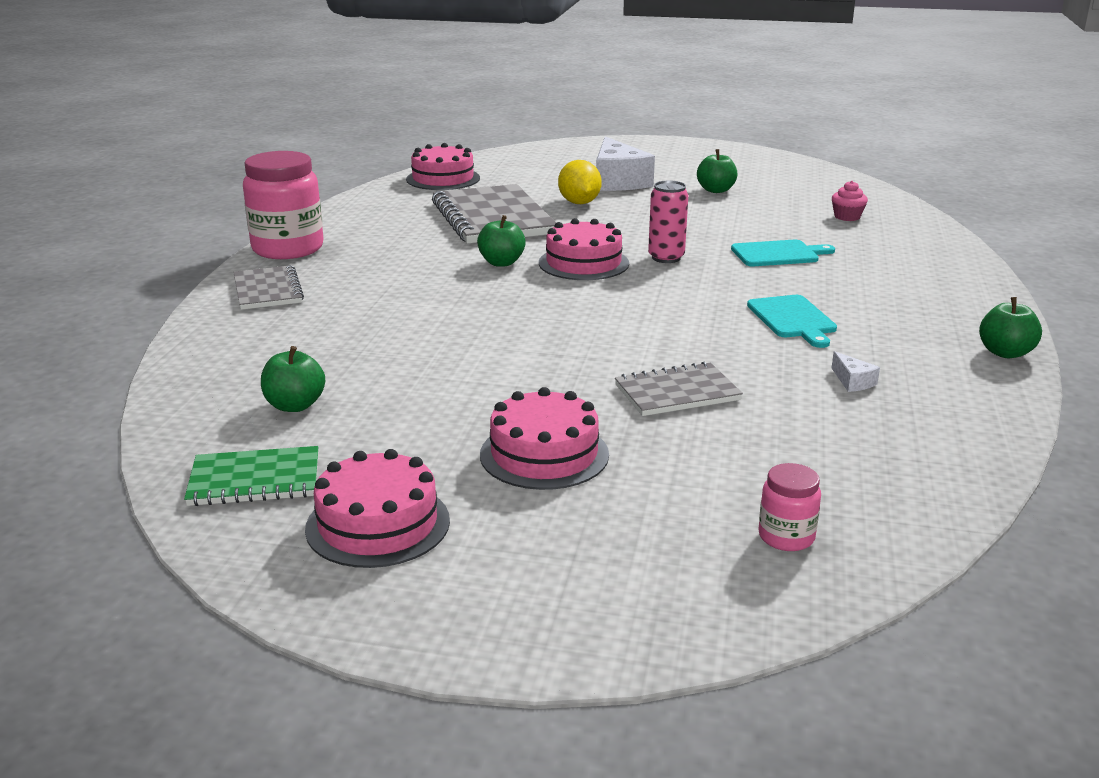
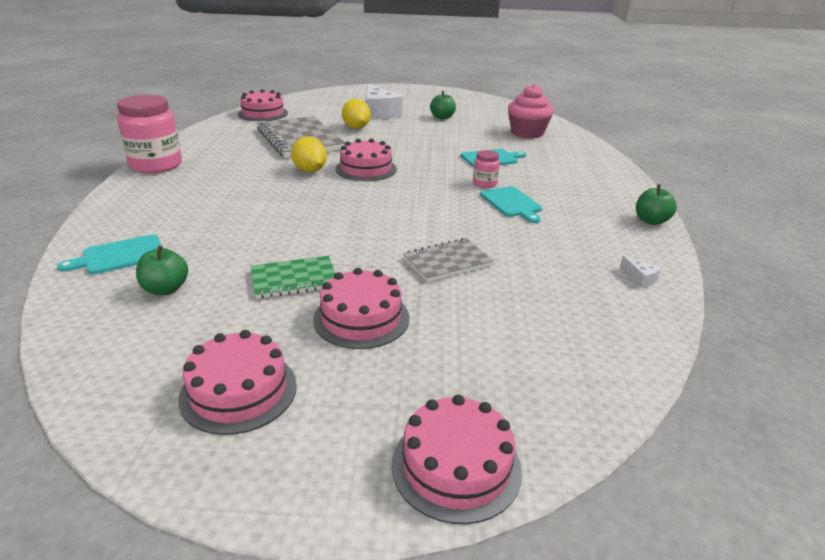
camera: 10 degrees left, 5 degrees up
green notebook [184,446,318,506] -> green notebook moved to [250,256,336,299]
grey notebook [233,265,304,310] -> none
green apple [477,215,526,267] -> yellow lemon [291,137,327,172]
pink can [648,180,688,263] -> none
pink jar [758,463,821,551] -> pink jar moved to [473,150,500,188]
pink cupcake [832,181,868,221] -> pink cupcake [508,84,554,138], size x2.02
white cheese [832,351,880,392] -> white cheese moved to [620,256,661,288]
none -> turquoise cutting board [57,234,162,274]
none -> pink cake [392,395,522,524]

